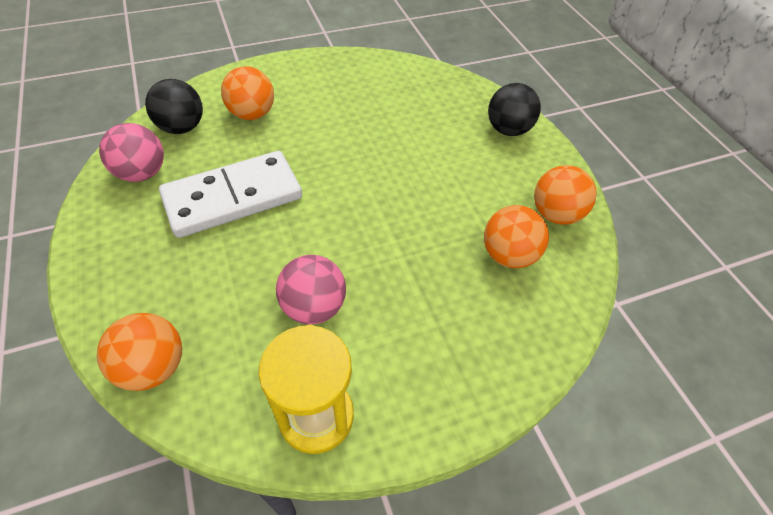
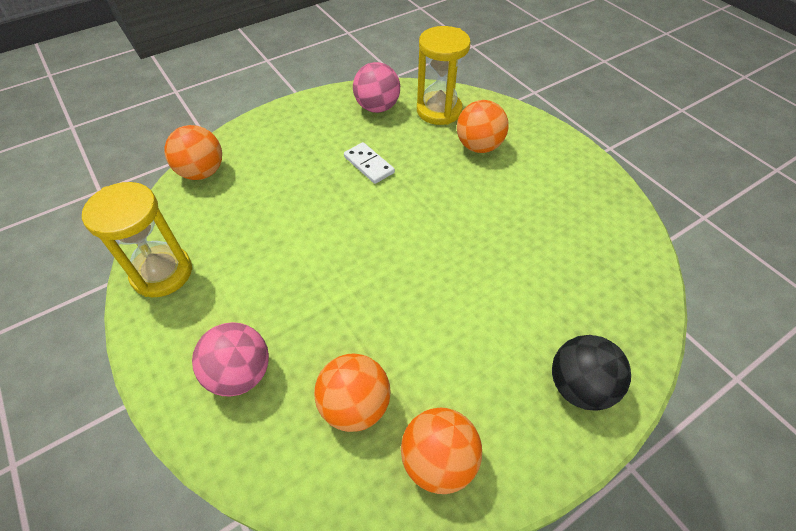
camera: 80 degrees right, 0 degrees up
black ball [145,79,203,134] -> yellow hourglass [417,26,471,125]
white domino [159,151,302,238] -> white domino [344,142,395,184], size x0.46
pink ball [276,255,346,325] -> pink ball moved to [192,322,269,396]

